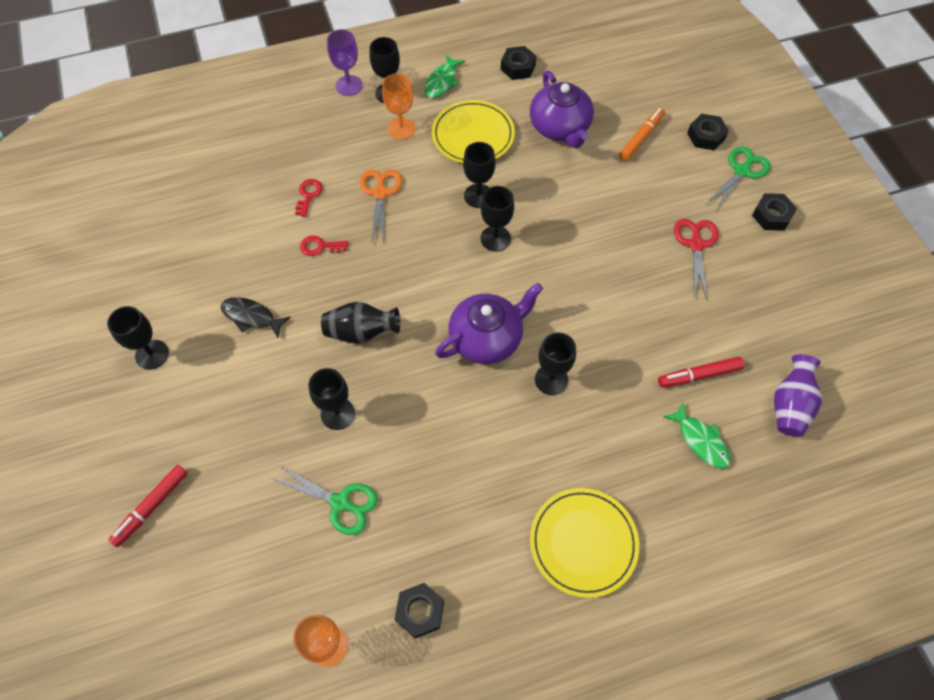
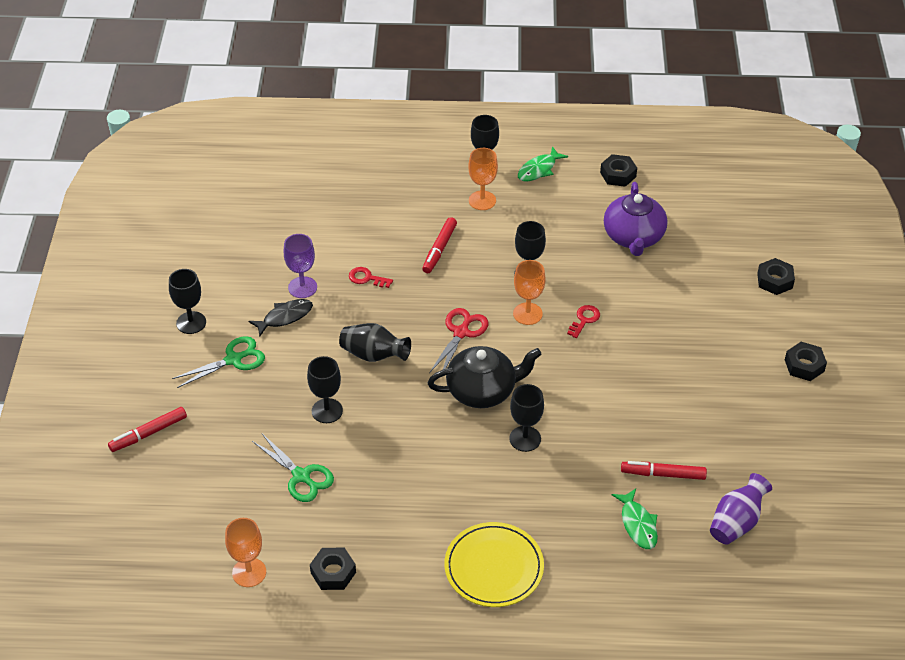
camera: 20 degrees right, 15 degrees down
black fish [221,297,291,337] -> black fish turned 105 degrees clockwise [248,299,313,336]
red key [295,179,322,217] -> red key moved to [567,305,600,338]
purple goblet [327,29,363,96] -> purple goblet moved to [284,234,317,298]
orange scissors [360,170,402,244] -> red marker [422,217,457,273]
yellow plate [432,100,515,163] -> none
purple teapot [435,283,543,364] -> black teapot [428,346,541,408]
black goblet [481,186,514,251] -> orange goblet [513,260,545,325]
orange marker [620,107,665,160] -> none
red scissors [674,219,719,300] -> red scissors moved to [429,308,488,378]
green scissors [705,146,771,210] -> green scissors moved to [172,336,265,388]

